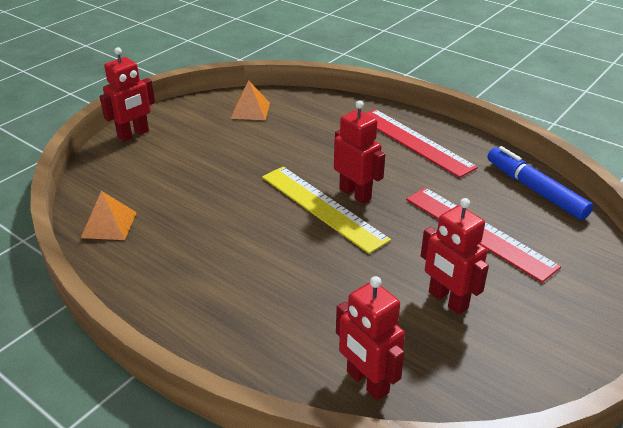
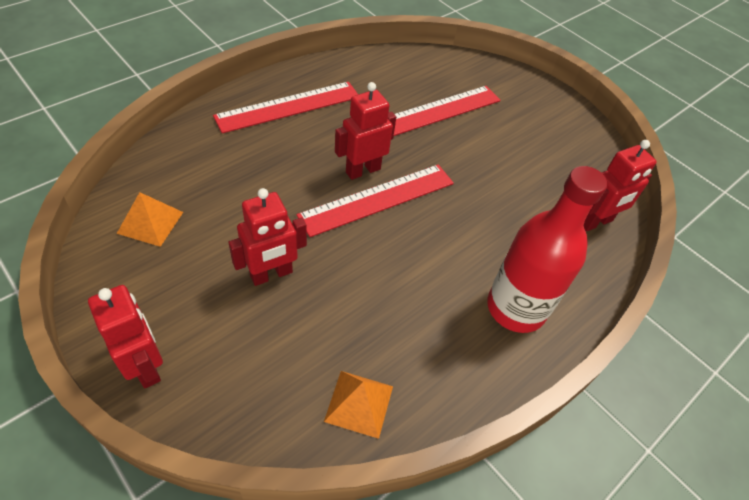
camera: 85 degrees left, 15 degrees up
yellow ruler [262,166,391,254] -> red ruler [297,164,454,237]
red robot [421,198,489,315] -> red robot moved to [228,188,307,286]
blue marker [488,146,593,220] -> none
none -> red bottle [487,166,607,333]

